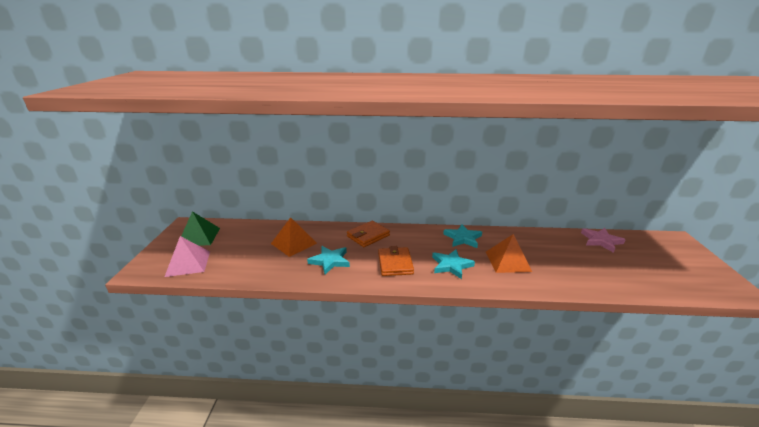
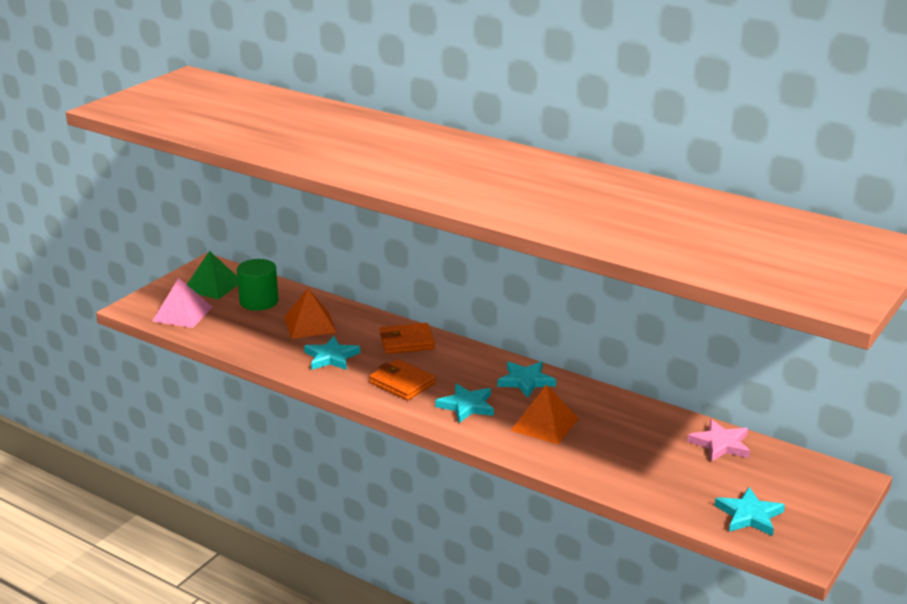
camera: 30 degrees right, 0 degrees up
orange wallet [378,246,414,276] -> orange wallet turned 75 degrees counterclockwise [369,359,436,400]
none -> green cylinder [237,259,278,311]
none -> turquoise star [715,487,785,536]

